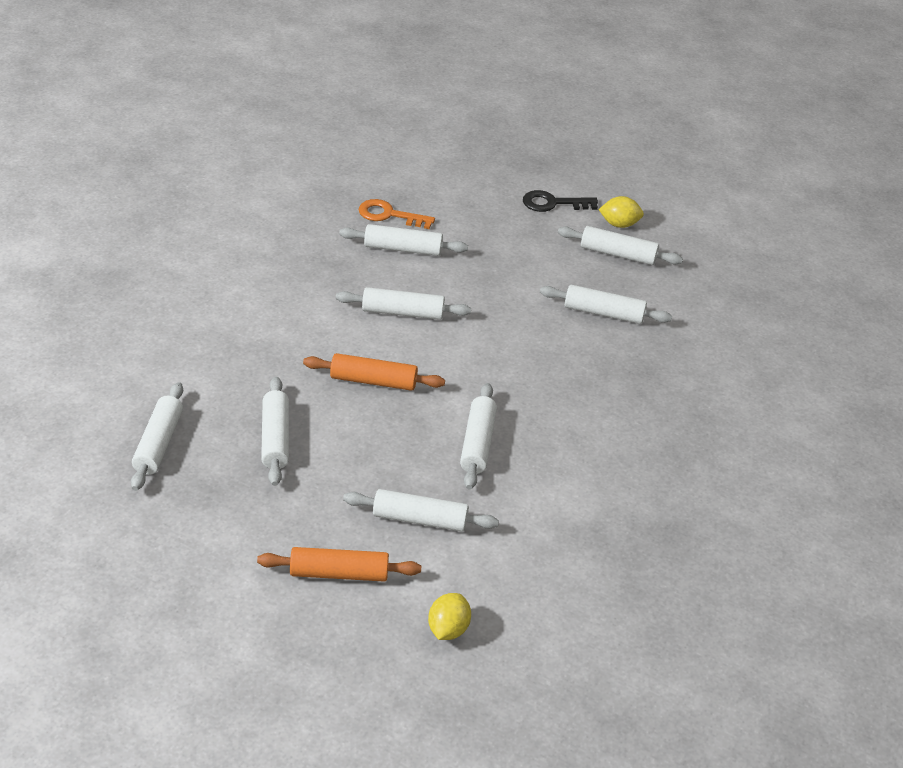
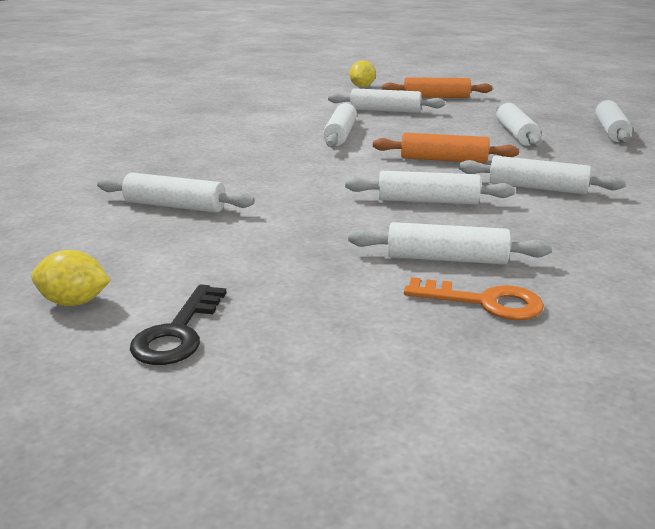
camera: 175 degrees left, 15 degrees down
black key [523,190,598,212] -> black key turned 105 degrees clockwise [130,284,227,365]
white rolling pin [558,226,683,265] -> white rolling pin moved to [459,156,625,194]

